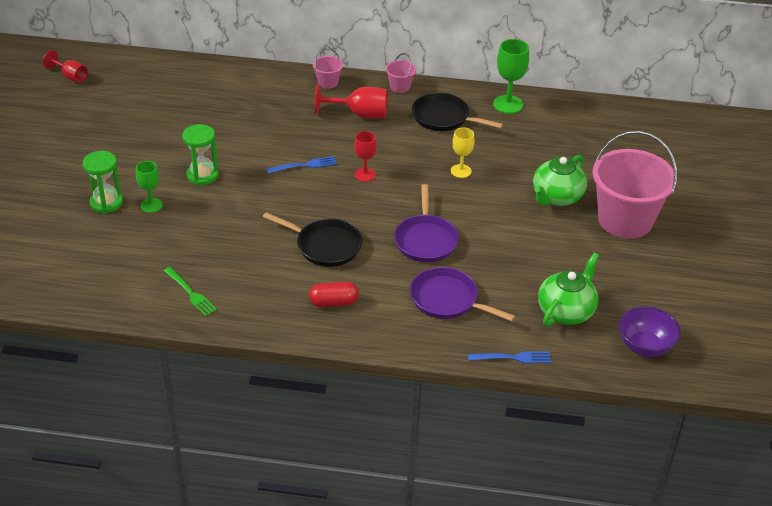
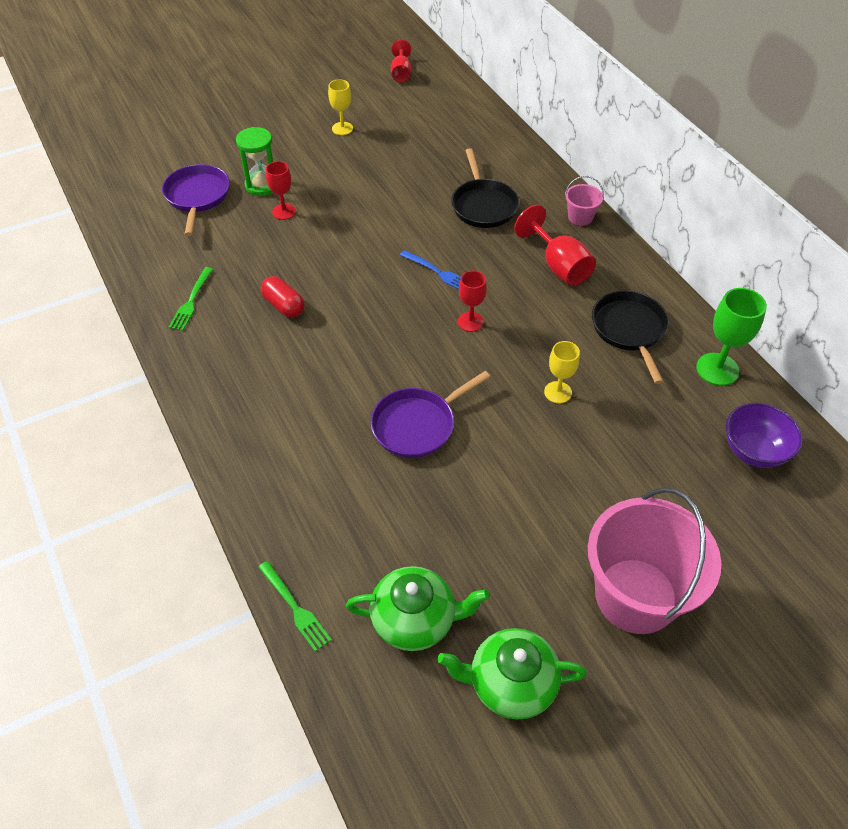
camera: 55 degrees right, 10 degrees up
green goblet [136,161,163,213] -> red goblet [266,161,296,220]
green hourglass [182,124,219,185] -> none
black pan [263,212,363,267] -> black pan moved to [451,148,519,228]
red capsule [309,282,359,307] -> red capsule moved to [261,276,305,318]
pink bucket [386,53,416,93] -> none
purple pan [410,267,515,321] -> purple pan moved to [162,164,230,236]
blue fork [468,352,551,363] -> green fork [258,561,332,652]
green teapot [533,155,587,206] -> green teapot moved to [438,628,586,720]
purple bowl [619,306,681,357] -> purple bowl moved to [726,403,803,468]
none -> yellow goblet [328,79,353,135]

